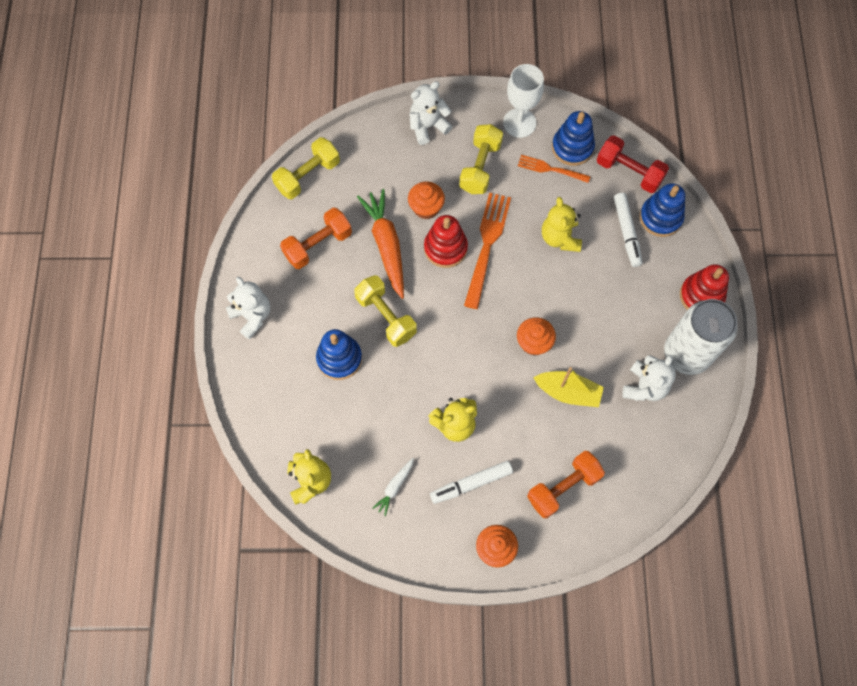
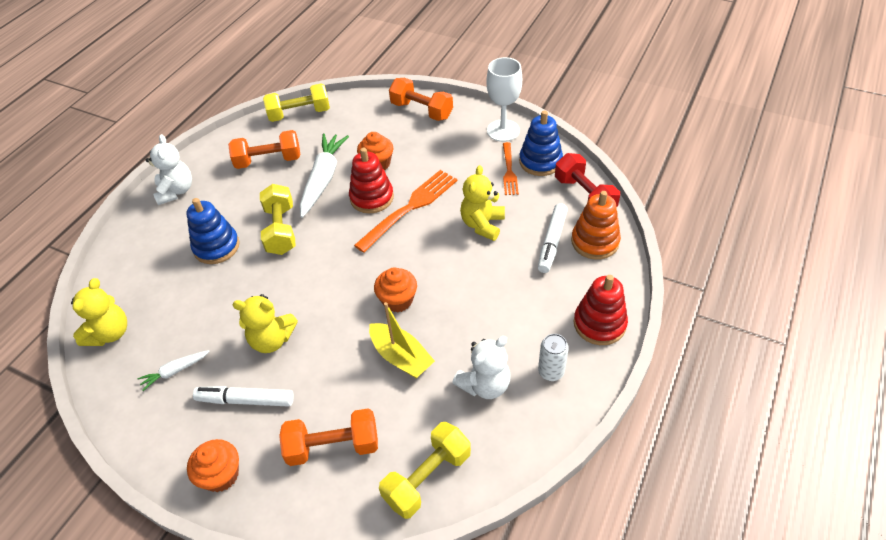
camera: 30 degrees right, 20 degrees down
orange carrot [357,189,404,299] -> white carrot [300,134,349,218]
white teddy bear [409,81,453,145] -> orange dumbbell [389,78,453,121]
yellow dumbbell [459,124,503,194] -> yellow dumbbell moved to [379,422,471,519]
orange fork [518,155,591,183] -> orange fork turned 135 degrees counterclockwise [503,142,519,195]
blue stacking toy [640,183,685,237] -> orange stacking toy [571,191,621,259]
white can [664,299,737,375] -> white can [538,334,569,381], size x0.45

